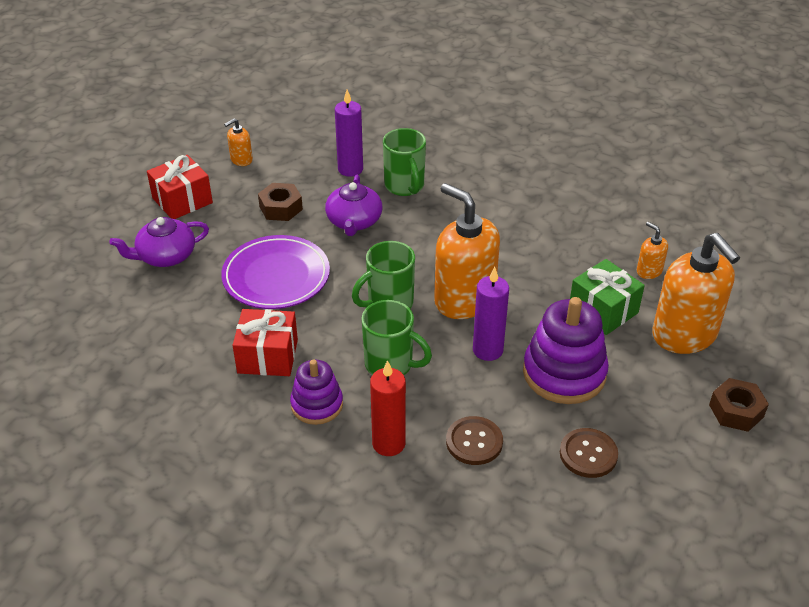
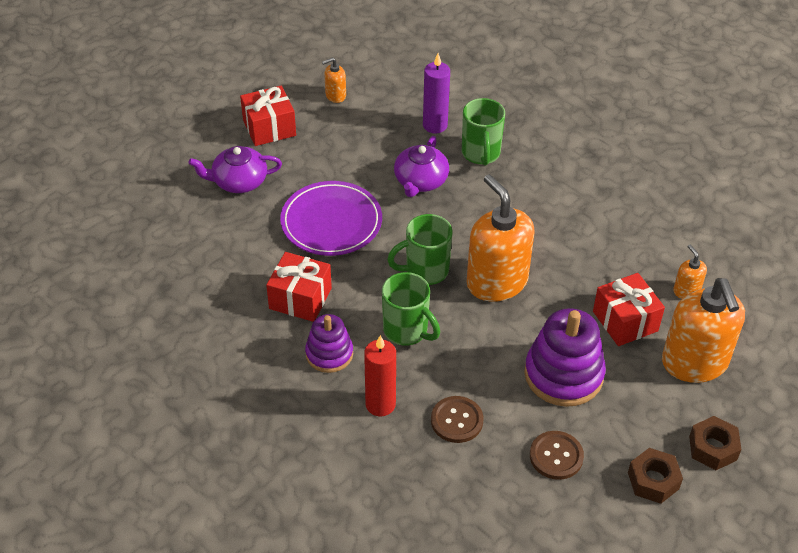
camera: 15 degrees right, 5 degrees up
brown nut [258,183,303,221] -> brown nut moved to [628,448,683,504]
purple candle [473,267,509,361] -> none
green gift [570,259,645,335] -> red gift [593,273,665,346]

